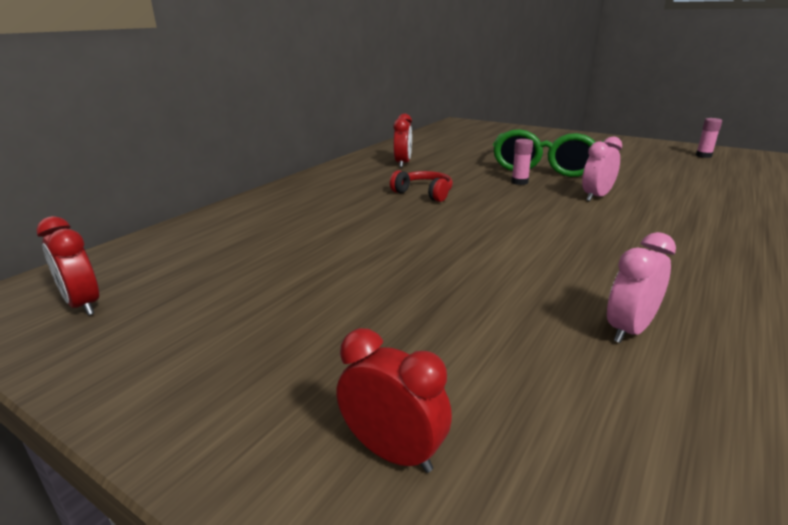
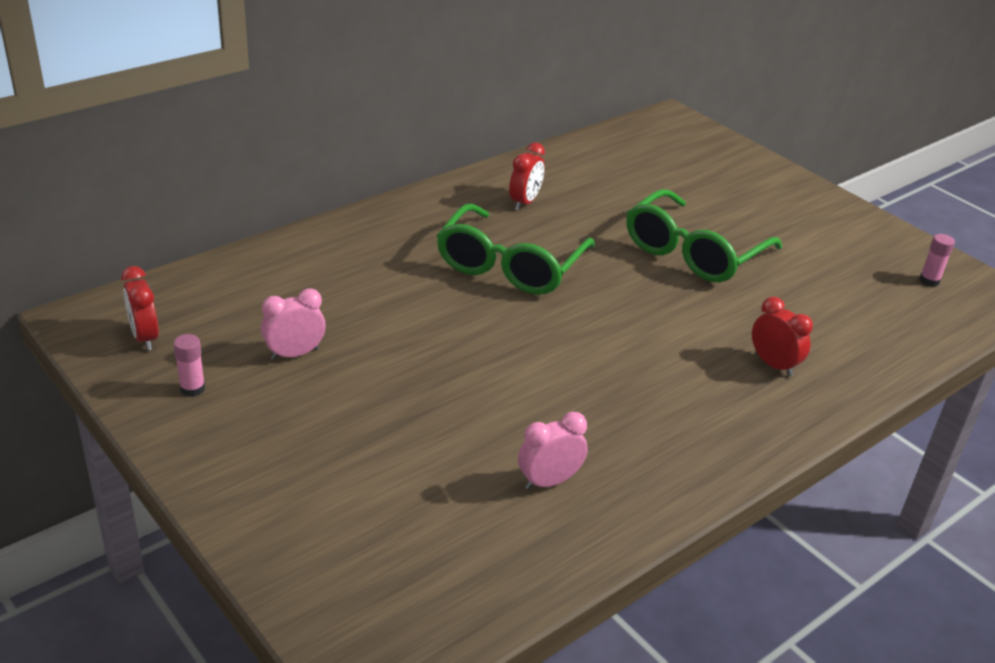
camera: 15 degrees right, 10 degrees up
red clock [336,328,452,473] -> red clock moved to [752,297,813,377]
red headphones [390,170,453,202] -> green glasses [437,204,595,295]
pink glue stick [511,139,533,185] -> pink glue stick moved to [173,334,205,397]
pink clock [582,137,622,201] -> pink clock moved to [261,288,326,360]

